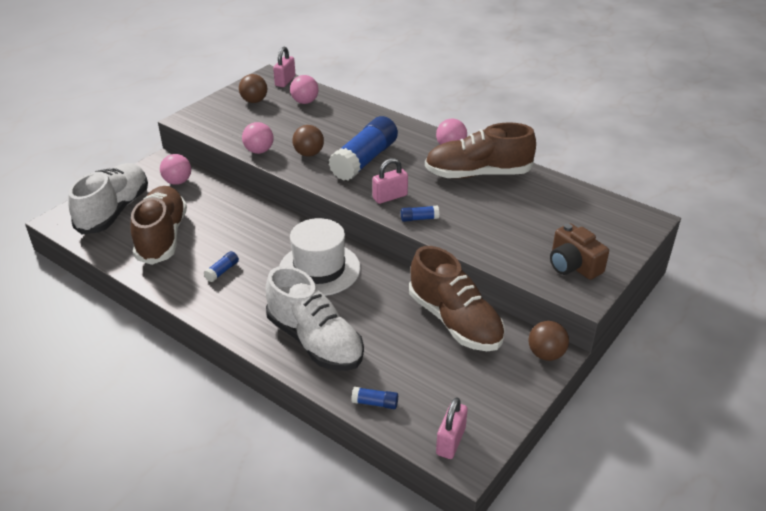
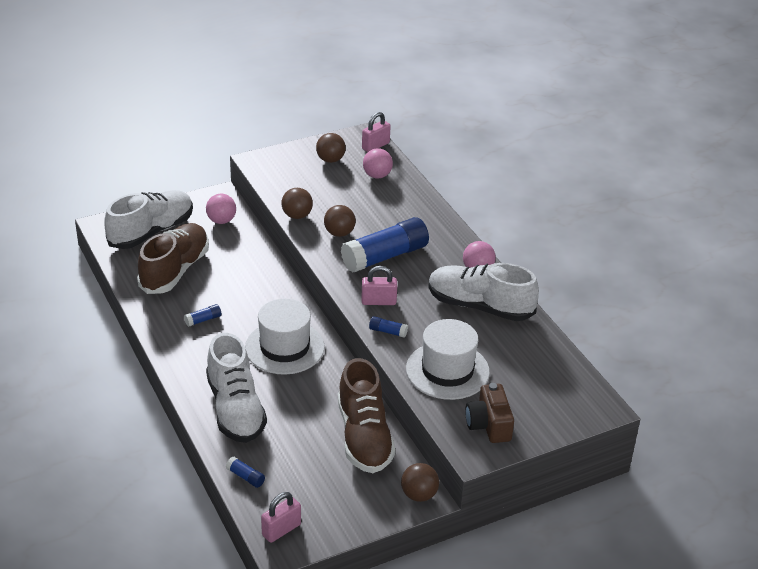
camera: 25 degrees right, 0 degrees up
pink ball [242,122,274,154] -> brown ball [282,188,313,219]
brown shoe [425,123,536,178] -> white shoe [428,263,539,321]
none -> white hat [406,319,490,400]

